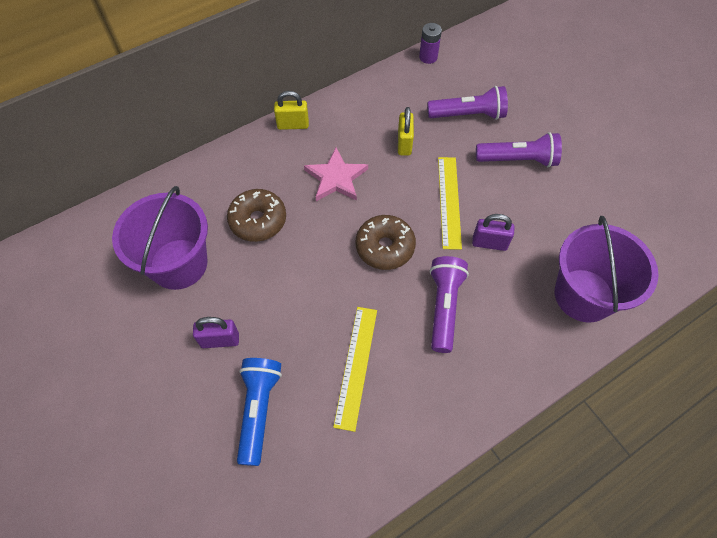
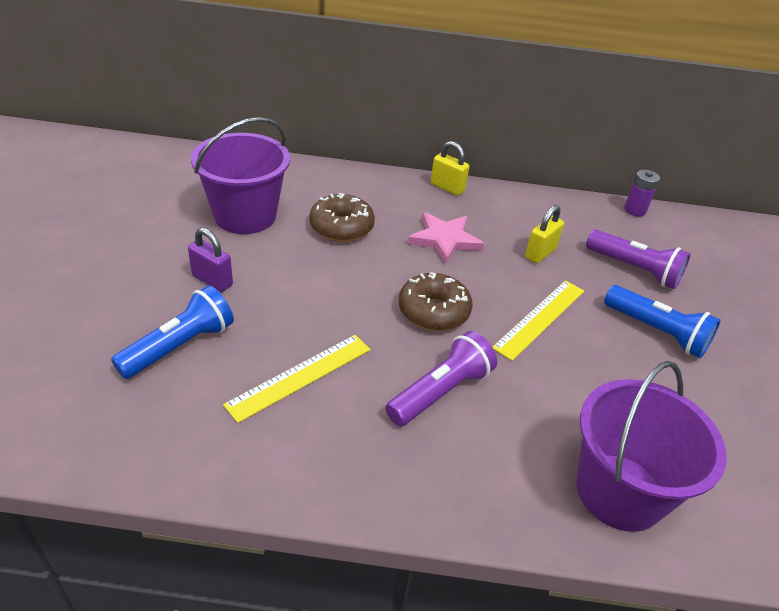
camera: 35 degrees right, 20 degrees down
purple padlock [472,214,515,251] -> none
purple flashlight [476,132,562,167] -> blue flashlight [604,285,721,358]

